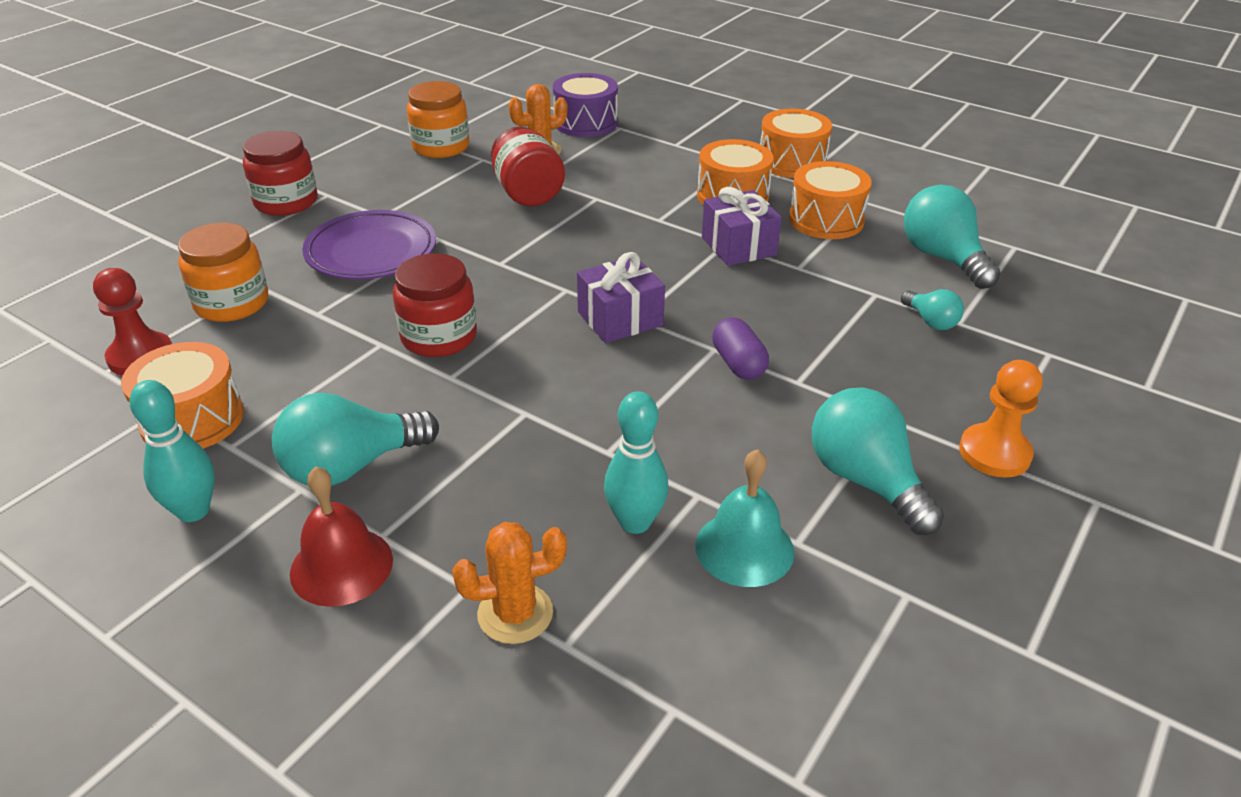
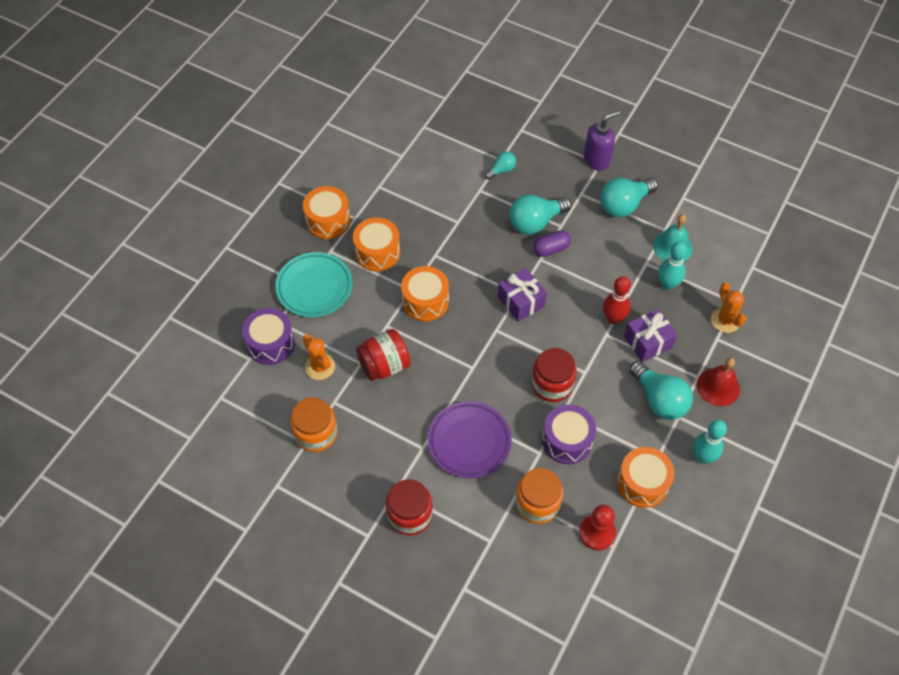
camera: 95 degrees left, 20 degrees up
purple gift [702,187,782,266] -> purple gift moved to [624,309,677,362]
orange drum [789,161,872,239] -> orange drum moved to [401,266,449,321]
turquoise light bulb [904,185,1001,289] -> turquoise light bulb moved to [509,195,572,235]
orange pawn [959,360,1042,478] -> purple soap dispenser [584,110,620,171]
none -> turquoise plate [275,252,353,317]
none -> purple drum [542,405,596,464]
none -> red bowling pin [603,276,631,324]

